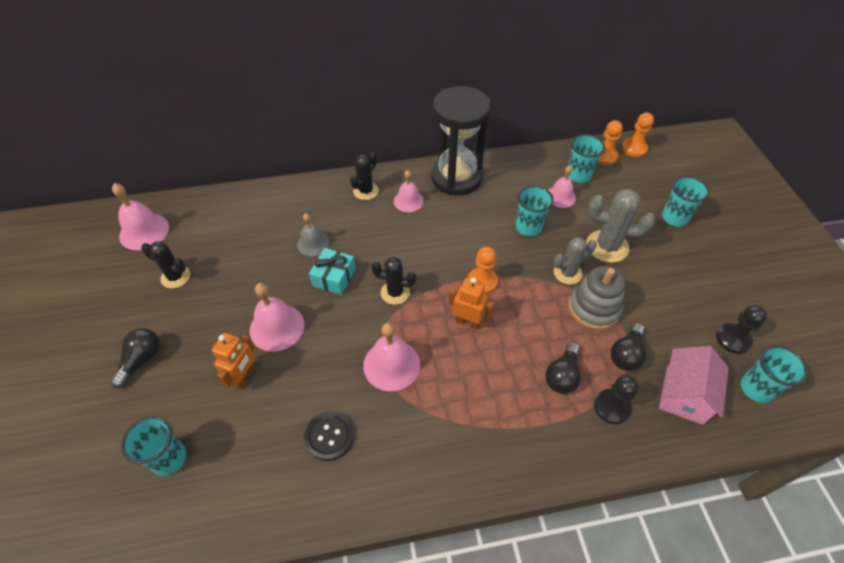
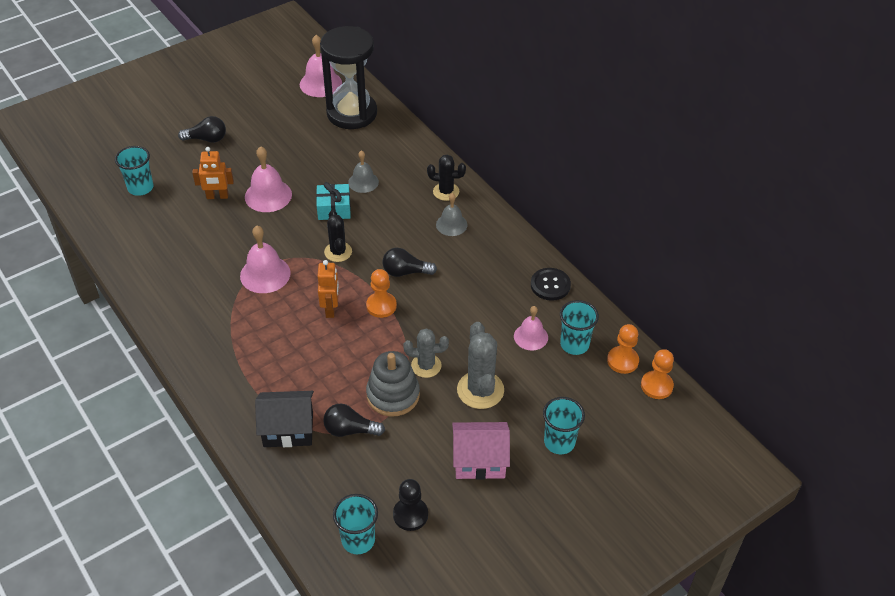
camera: 65 degrees right, 5 degrees down
black cactus [141,241,190,289] -> none
black button [304,411,354,461] -> black button moved to [531,268,571,301]
pink bell [394,170,424,212] -> grey bell [436,193,468,236]
black hourglass [431,86,491,195] -> black hourglass moved to [320,26,377,129]
turquoise cup [516,185,554,236] -> none
black light bulb [545,343,581,394] -> black light bulb moved to [382,248,437,277]
grey cactus [554,237,597,285] -> grey cactus turned 45 degrees counterclockwise [404,328,449,378]
black pawn [594,375,638,424] -> black house [255,391,314,447]
pink house [659,346,729,425] -> pink house moved to [452,422,510,480]

